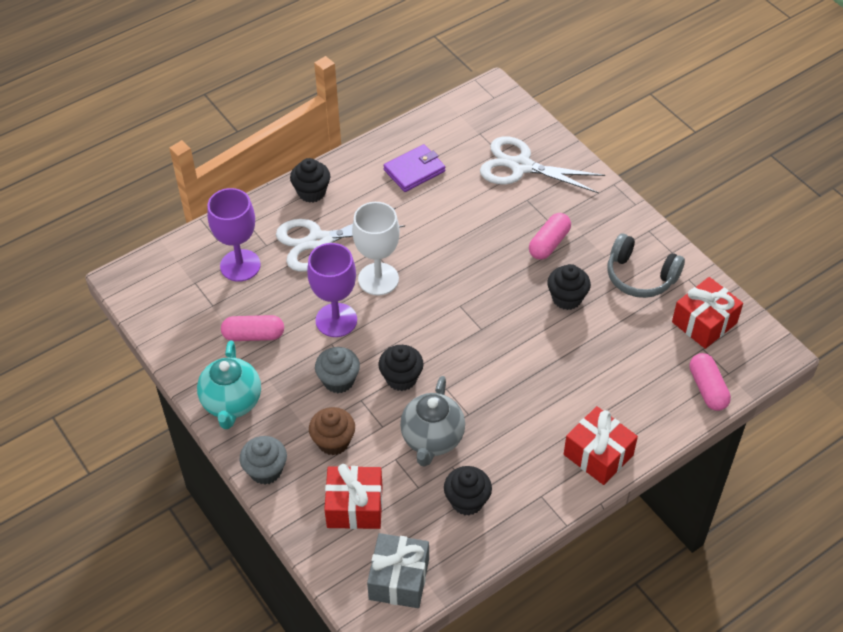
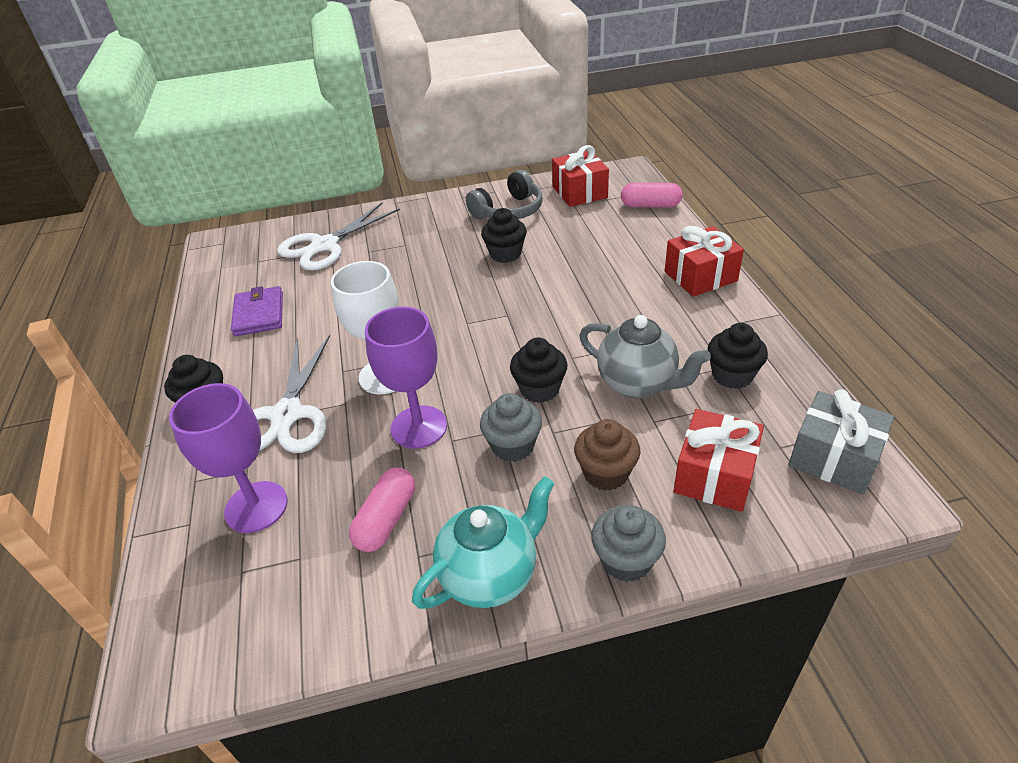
camera: 65 degrees left, 10 degrees down
turquoise teapot [197,340,261,429] -> turquoise teapot turned 60 degrees counterclockwise [412,476,554,609]
pink capsule [529,213,571,260] -> none

